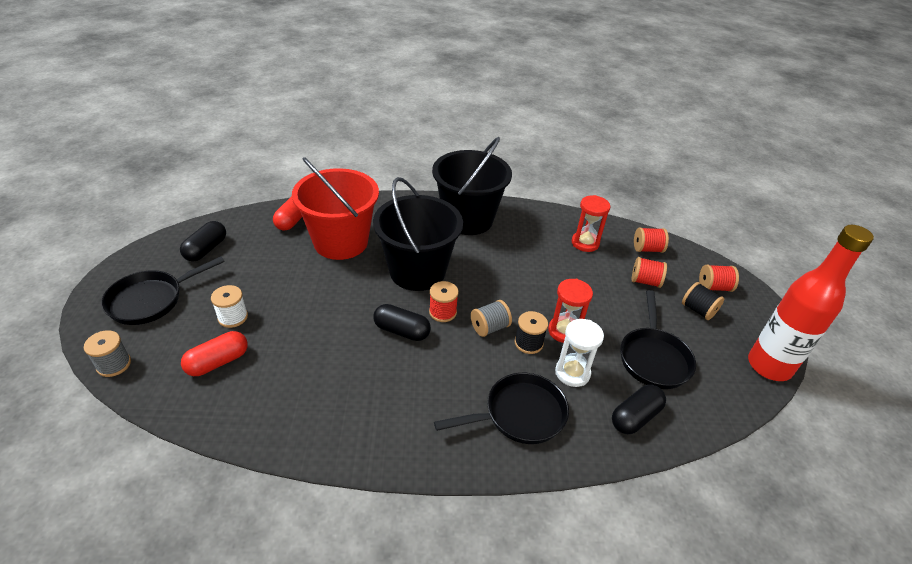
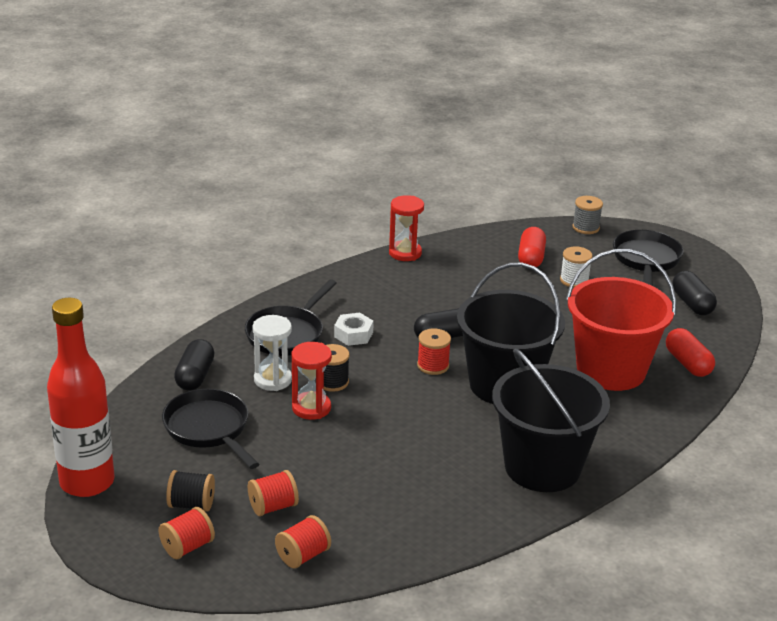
camera: 140 degrees right, 10 degrees down
grey spool [471,300,512,337] -> none
red hourglass [572,195,610,252] -> red hourglass moved to [389,195,424,261]
none -> white nut [334,313,374,346]

